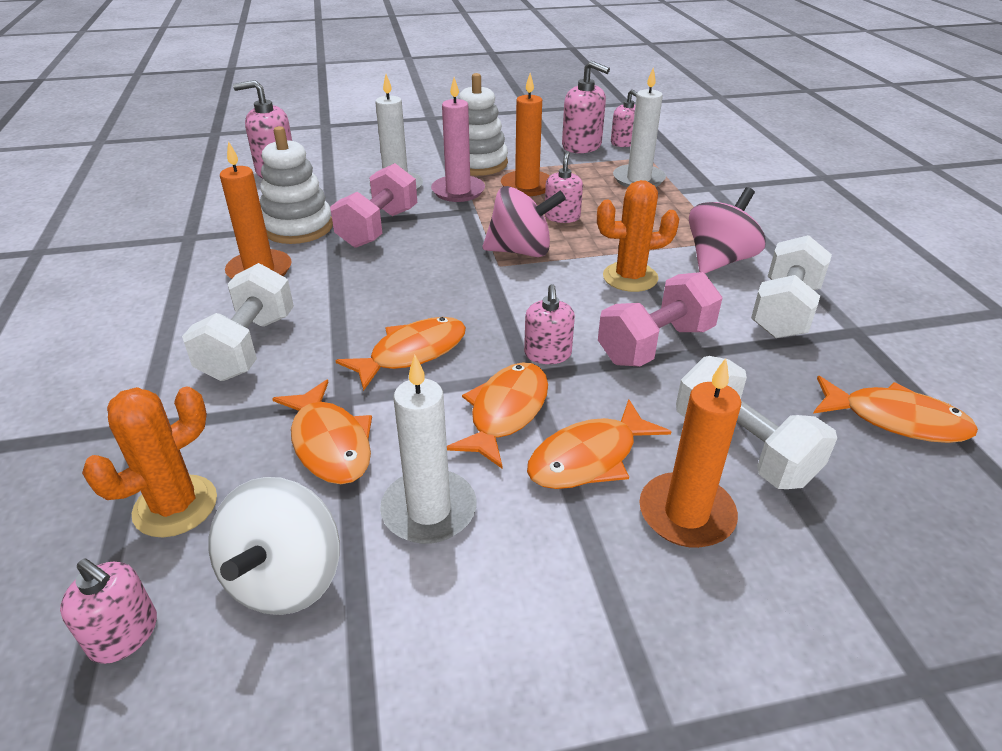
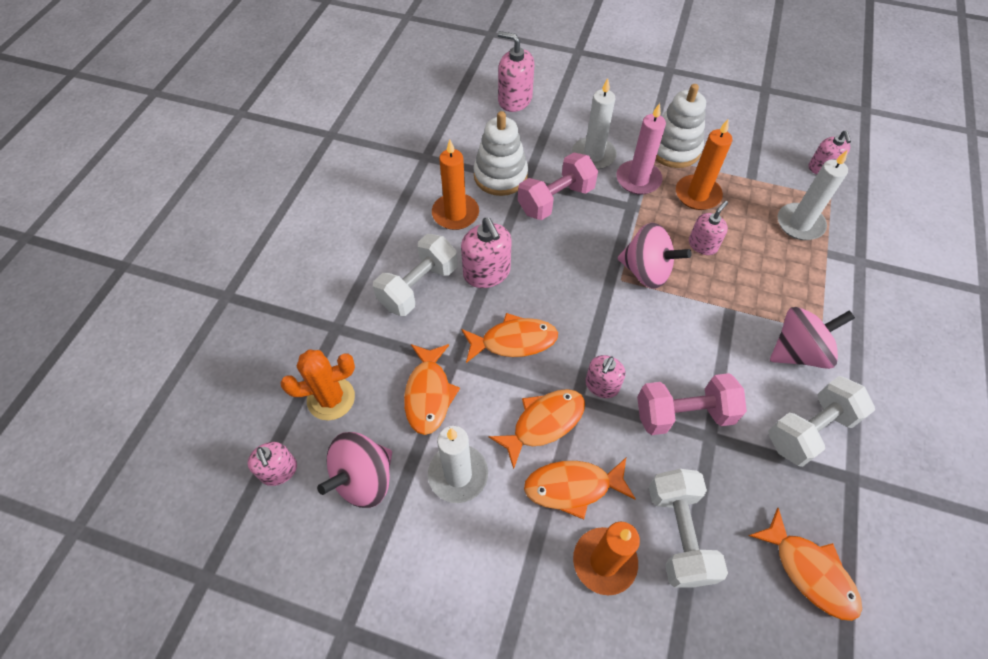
camera: 30 degrees right, 20 degrees up
white spinning top [209,477,340,615] -> pink spinning top [317,432,392,508]
pink soap dispenser [562,61,610,153] -> pink soap dispenser moved to [461,218,512,288]
orange cactus [597,180,679,292] -> none

